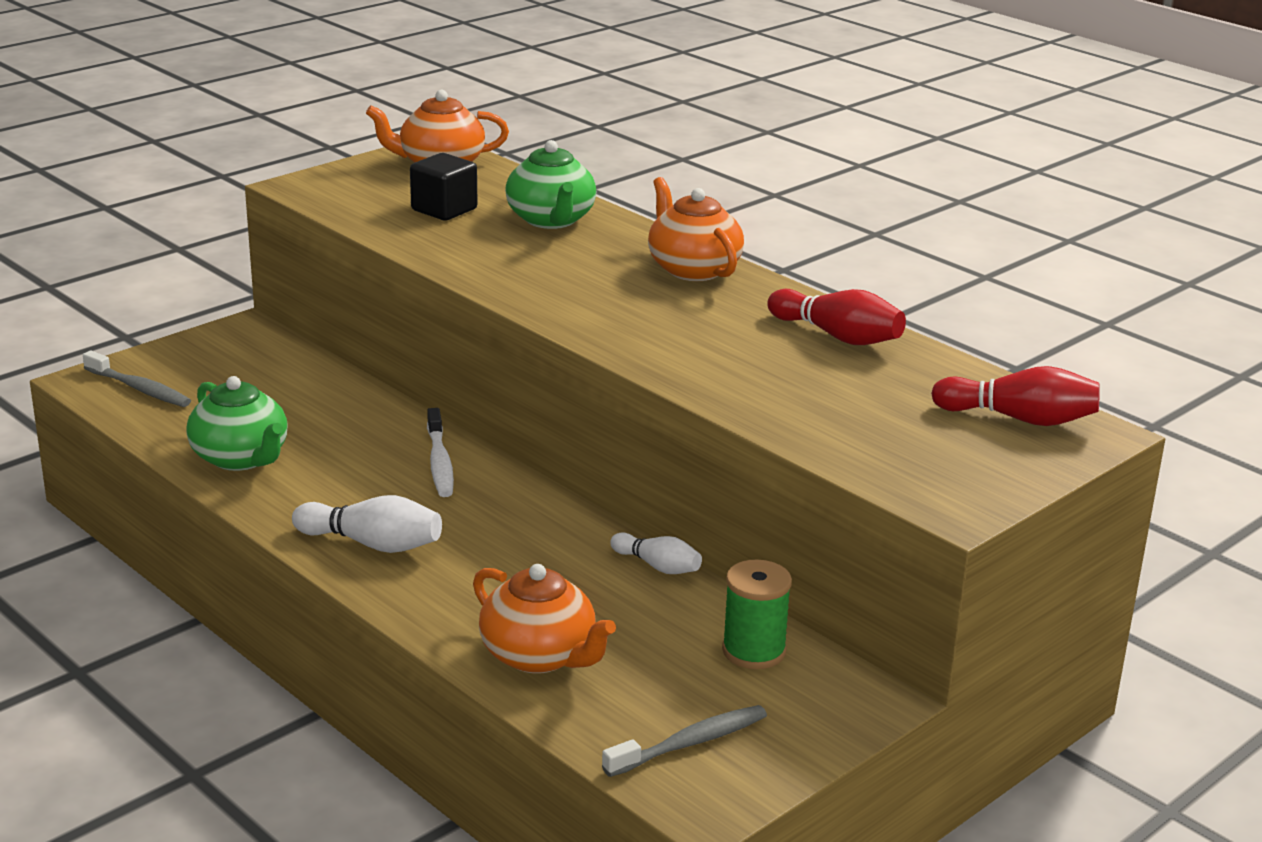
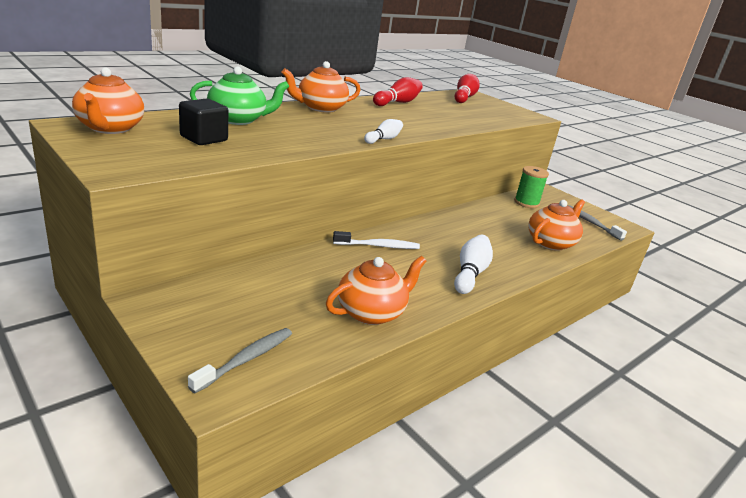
camera: 90 degrees left, 0 degrees up
green teapot [186,376,288,471] -> orange teapot [326,256,426,325]
white bowling pin [610,532,702,574] -> white bowling pin moved to [364,119,403,144]

